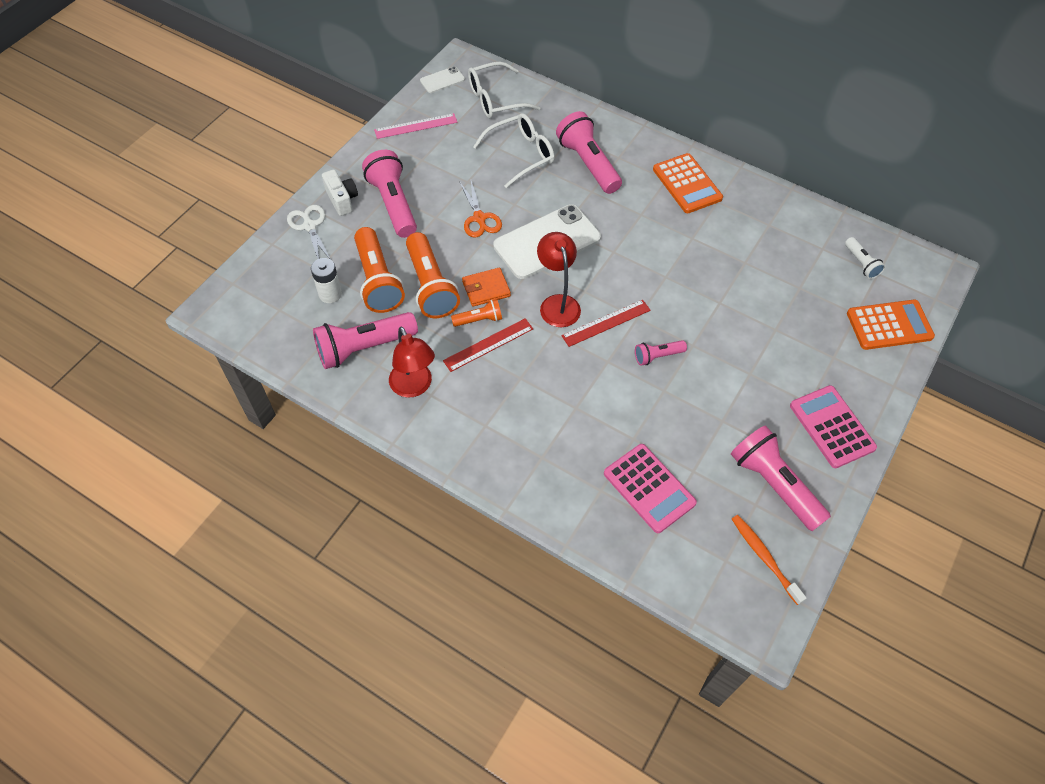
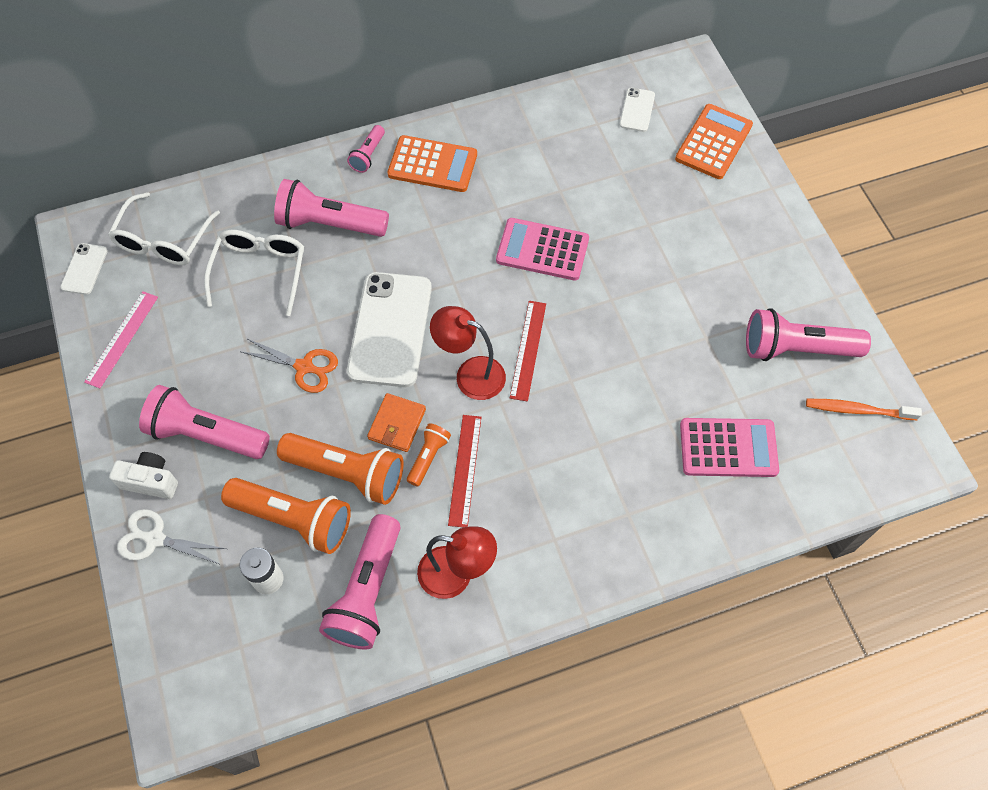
camera: 50 degrees left, 5 degrees up
pink flashlight [635,340,687,366] -> pink flashlight moved to [347,125,385,173]
pink calculator [790,385,877,468] -> pink calculator moved to [496,218,589,280]
white flashlight [845,237,885,279] -> white phone [619,88,655,132]

